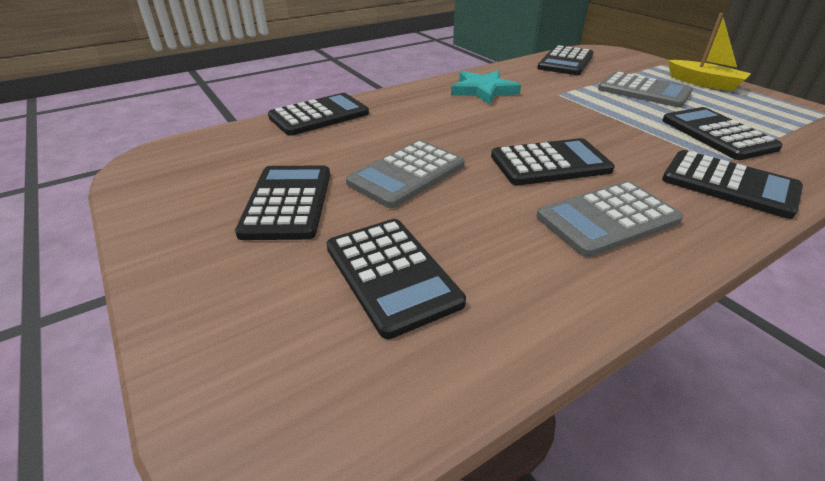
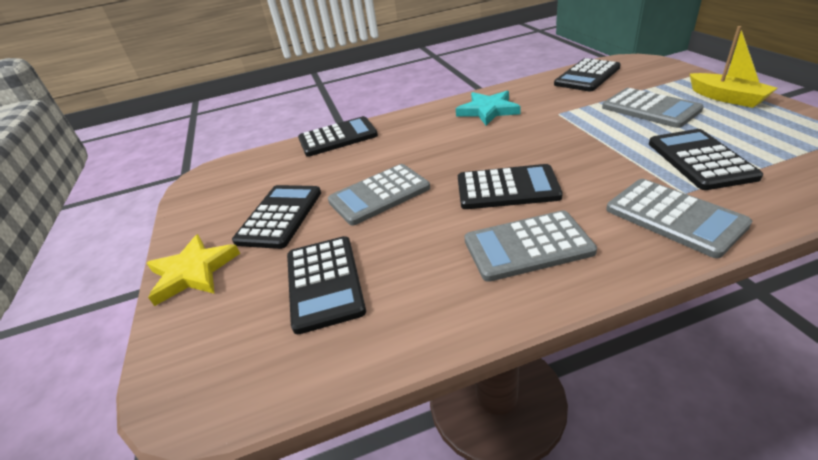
camera: 20 degrees right, 0 degrees up
black calculator [662,150,803,219] -> grey calculator [606,179,752,258]
none -> yellow star [147,234,240,306]

